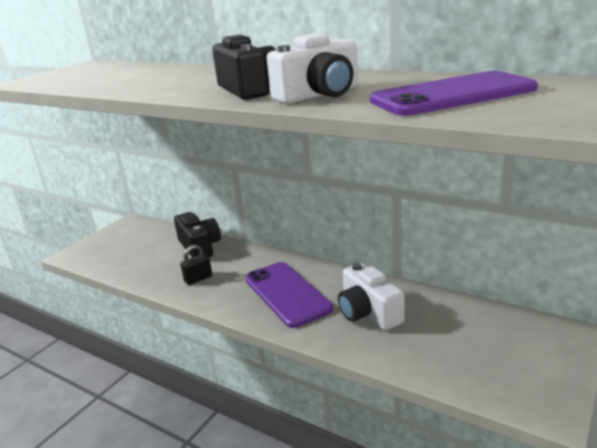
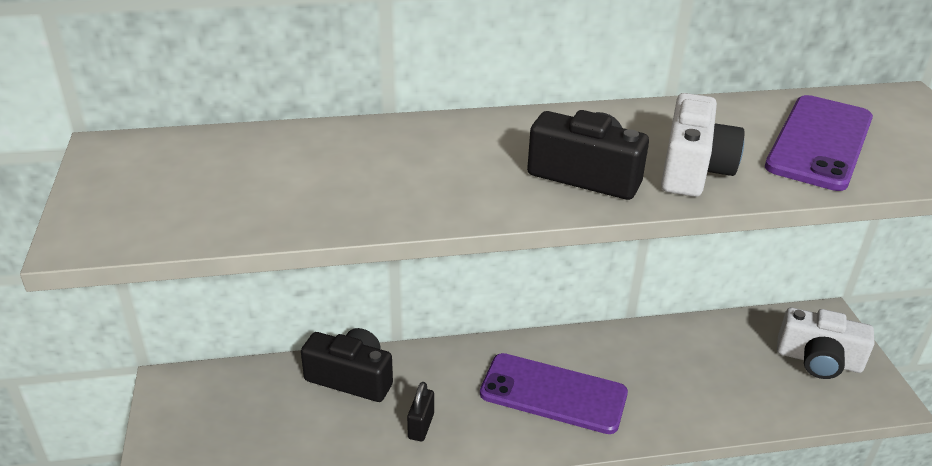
camera: 45 degrees left, 10 degrees up
white camera [338,263,405,330] -> white camera moved to [777,308,874,379]

